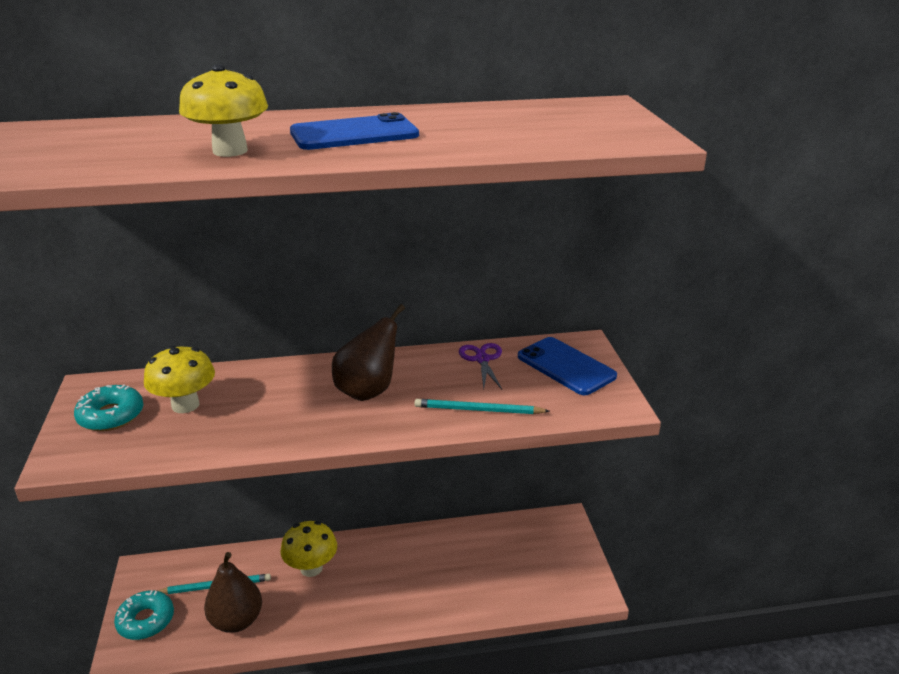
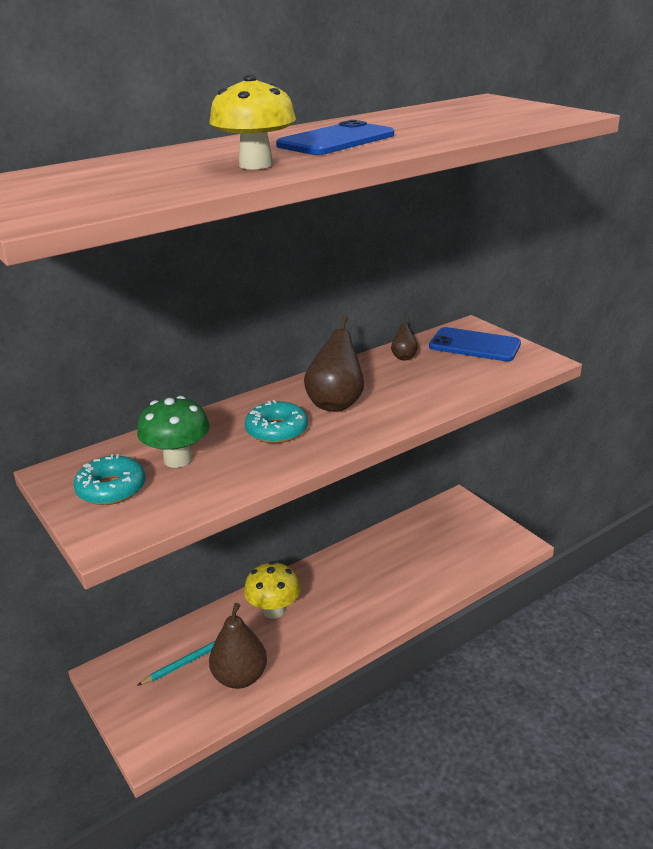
camera: 25 degrees left, 0 degrees up
turquoise donut [114,590,174,640] -> turquoise donut moved to [245,400,308,443]
yellow mushroom [144,346,215,413] -> green mushroom [137,396,210,468]
turquoise pencil [415,399,550,414] -> none
purple scissors [459,343,502,389] -> brown pear [391,318,418,360]

